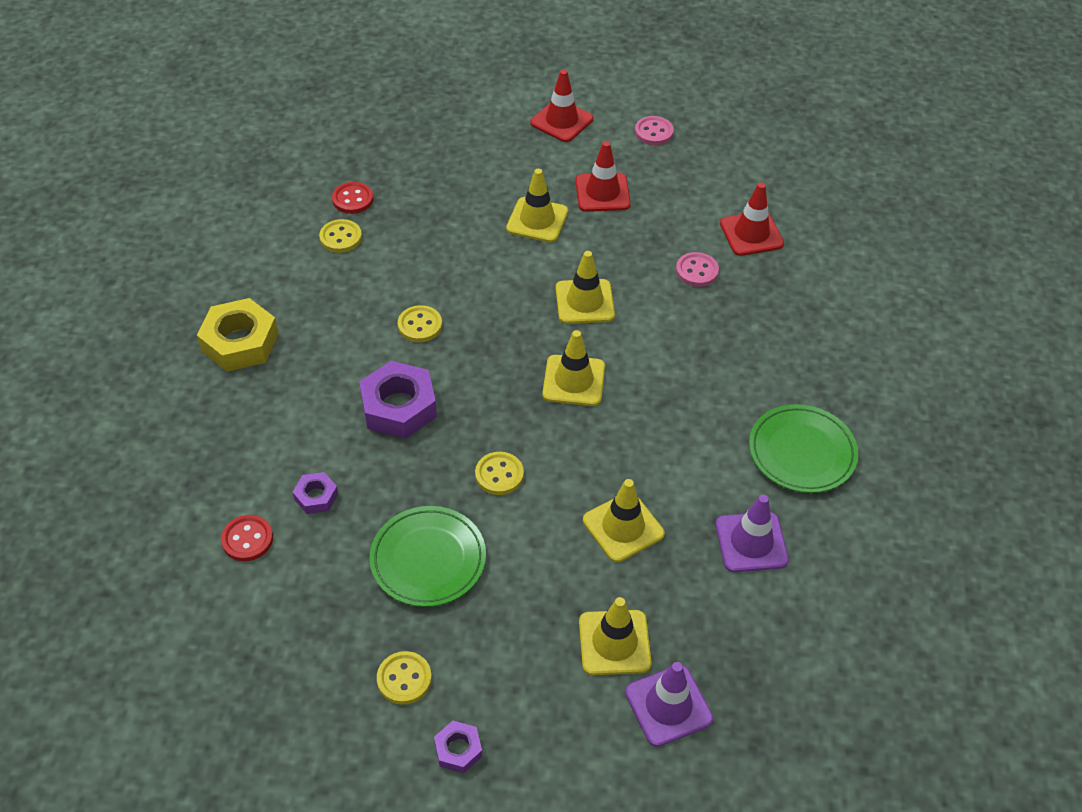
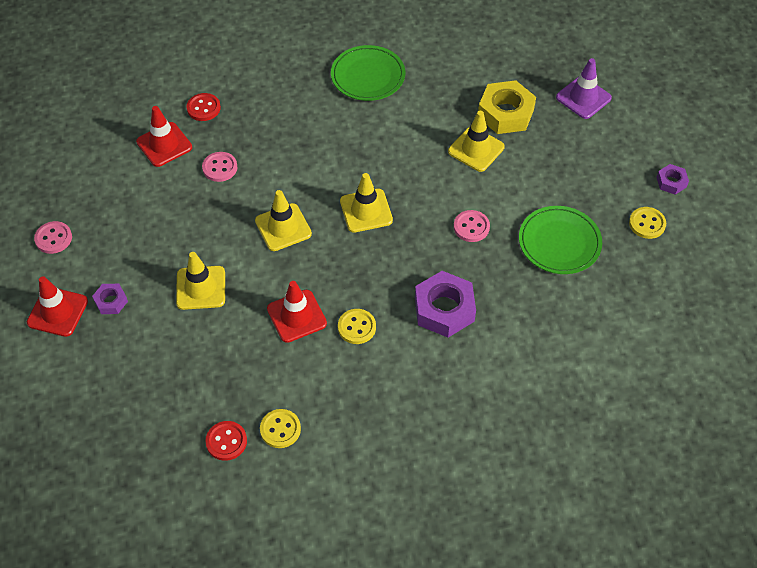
camera: 110 degrees left, 5 degrees up
yellow nut [197,298,279,372] -> yellow nut moved to [478,80,536,134]
red button [221,515,273,561] -> red button moved to [187,93,221,121]
purple nut [293,472,338,514] -> purple nut moved to [92,284,128,314]
yellow button [475,452,524,495] -> pink button [454,210,490,242]
red traffic cone [575,141,631,212] -> red traffic cone moved to [267,281,327,343]
yellow traffic cone [579,597,652,675] -> none
purple traffic cone [715,495,789,572] -> none

